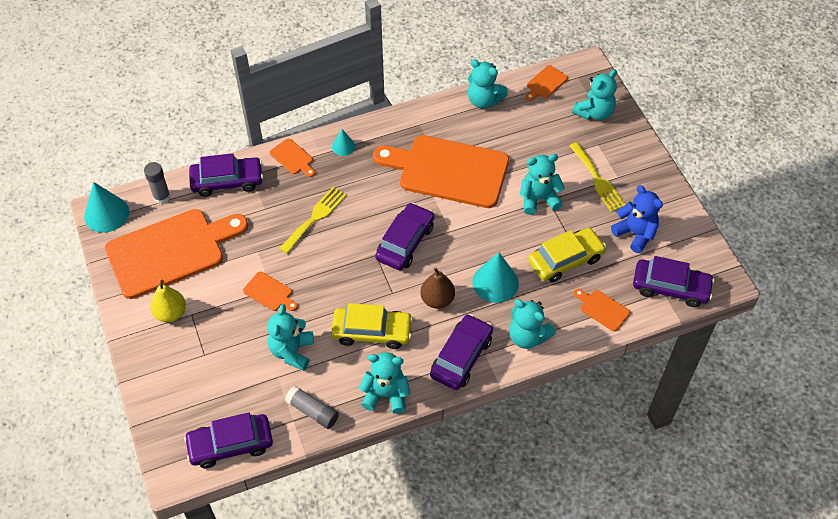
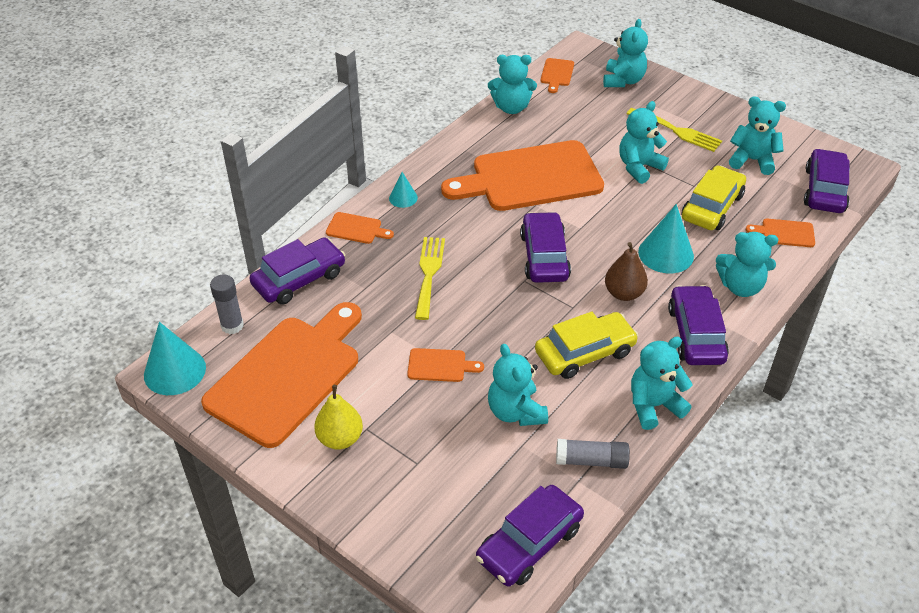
camera: 30 degrees left, 10 degrees down
blue teddy bear [611,185,663,253] -> turquoise teddy bear [729,96,786,175]
purple car [633,256,714,307] -> purple car turned 60 degrees counterclockwise [804,149,850,213]

